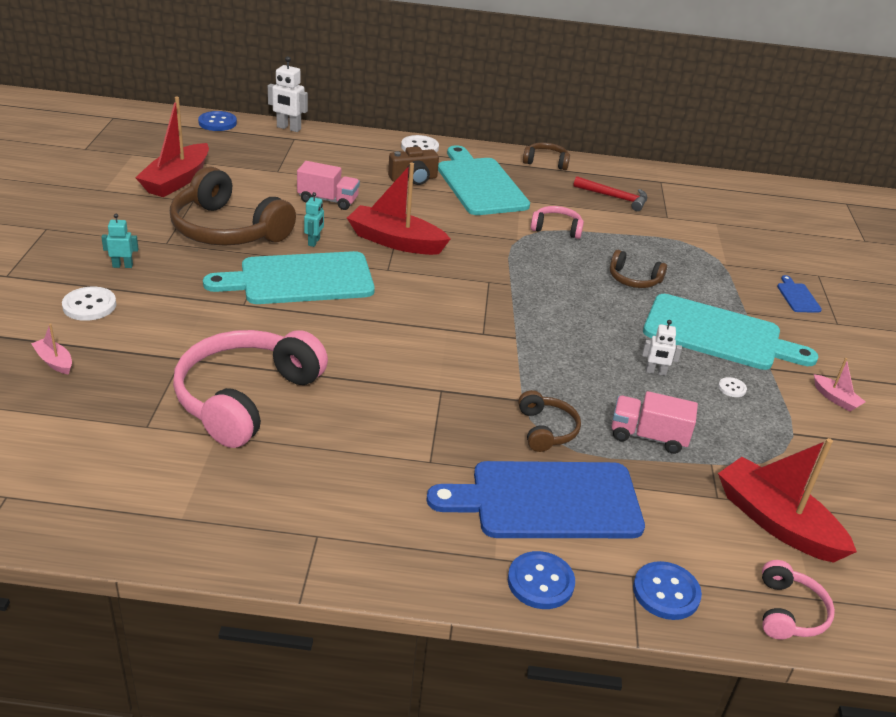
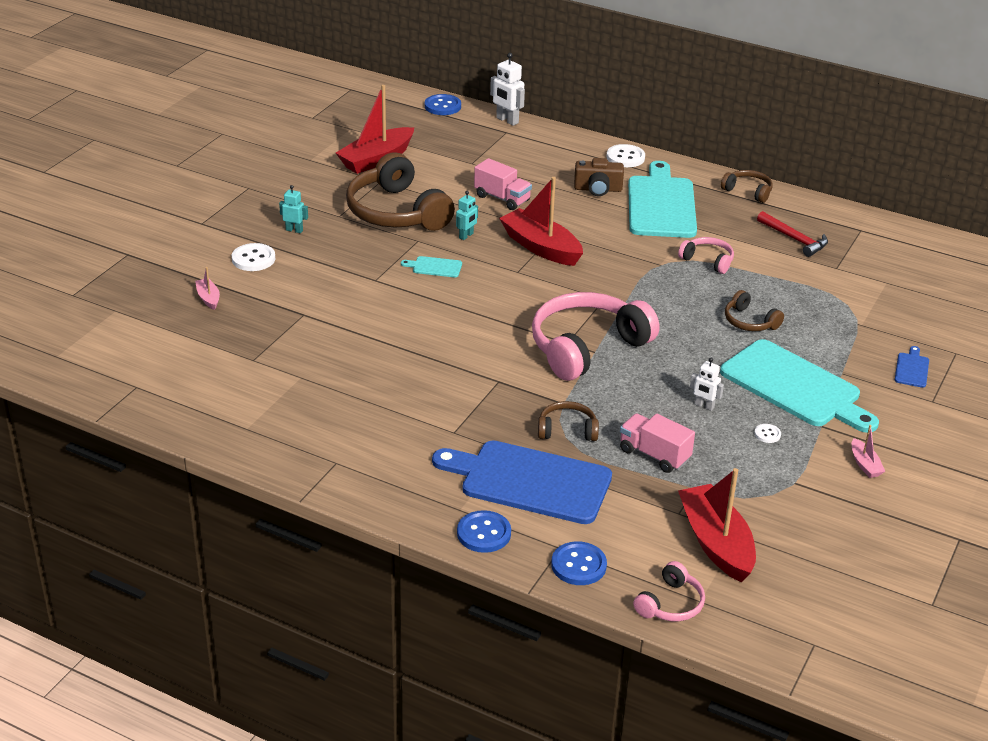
camera: 25 degrees right, 0 degrees up
pink headphones [173,330,328,448] -> pink headphones moved to [532,292,660,381]
turquoise cutting board [203,251,375,304] -> turquoise cutting board [401,256,462,277], size x0.40
brown headphones [518,390,581,452] -> brown headphones turned 105 degrees counterclockwise [538,401,599,441]

